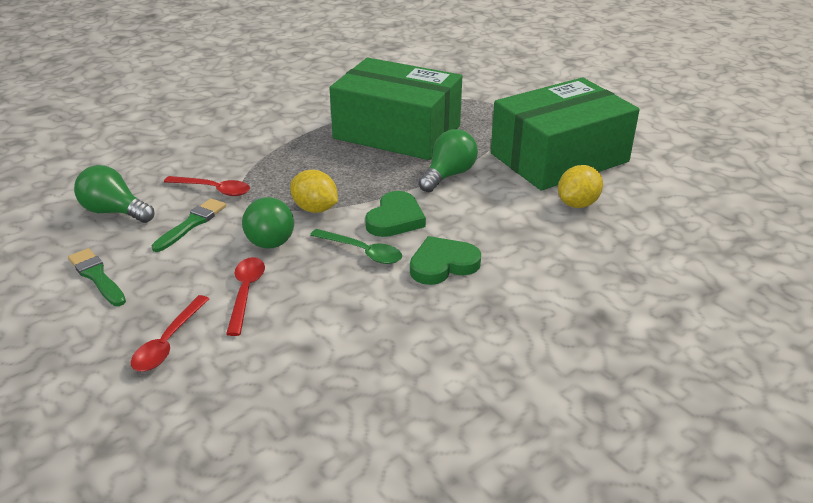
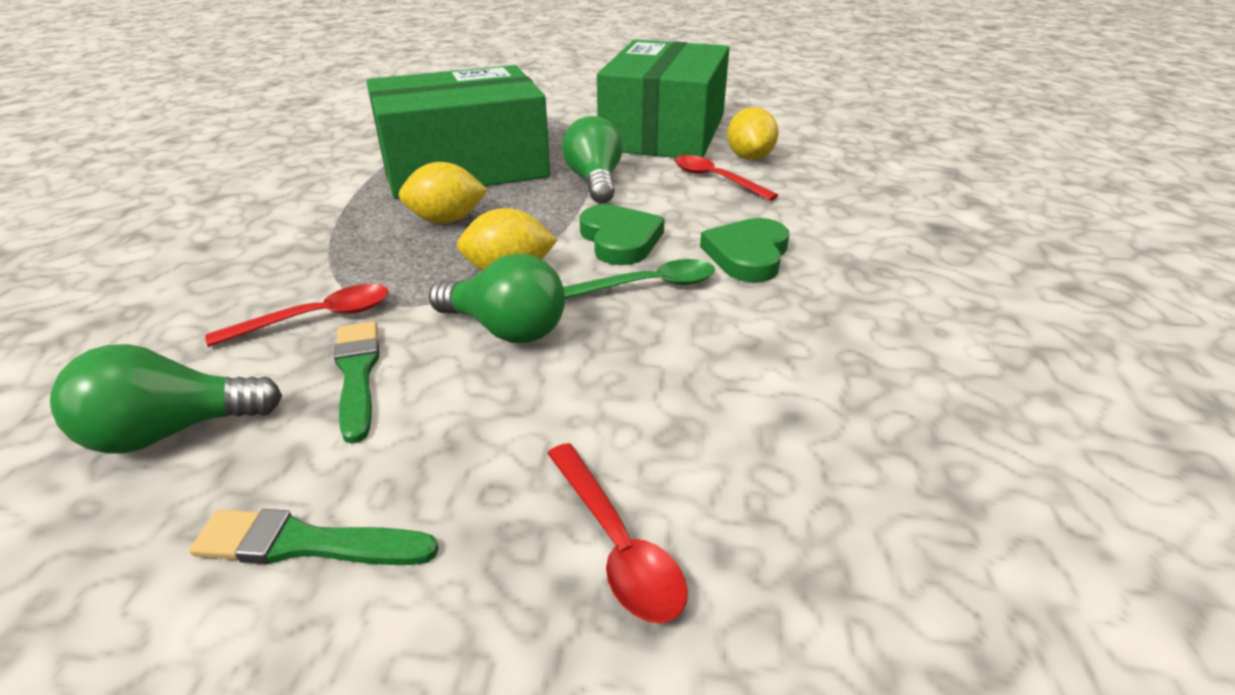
camera: 45 degrees left, 0 degrees up
red spoon [226,257,265,336] -> red spoon moved to [674,155,778,201]
none -> yellow lemon [399,162,488,223]

